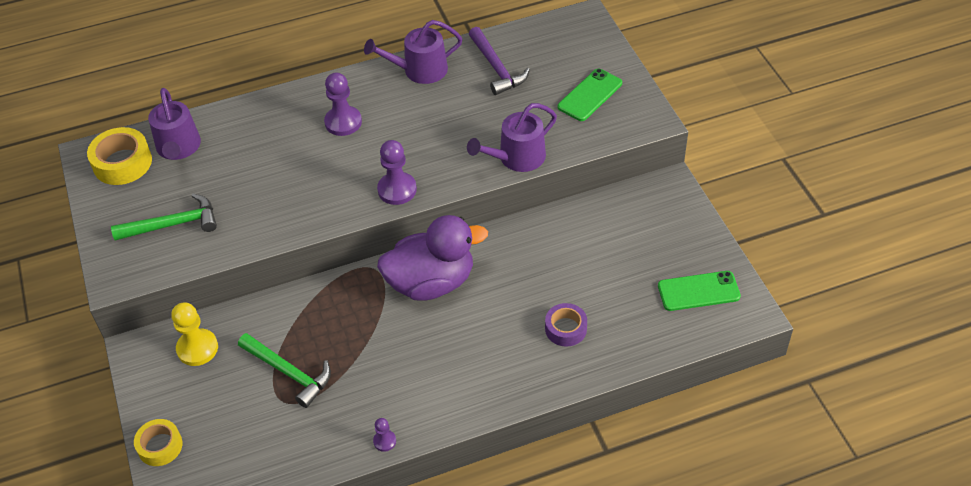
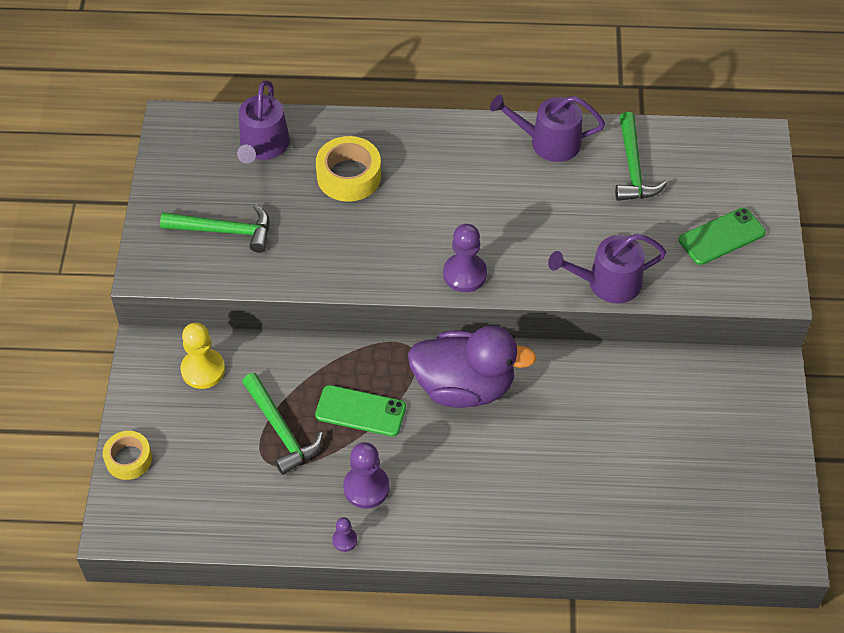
camera: 20 degrees right, 5 degrees up
yellow tape [87,127,152,185] -> yellow tape moved to [316,136,381,202]
purple pawn [324,73,362,136] -> purple pawn moved to [343,442,390,509]
purple hammer [469,27,530,95] -> green hammer [615,112,667,201]
purple tape [545,303,587,347] -> none
green phone [658,271,741,311] -> green phone moved to [315,385,406,437]

